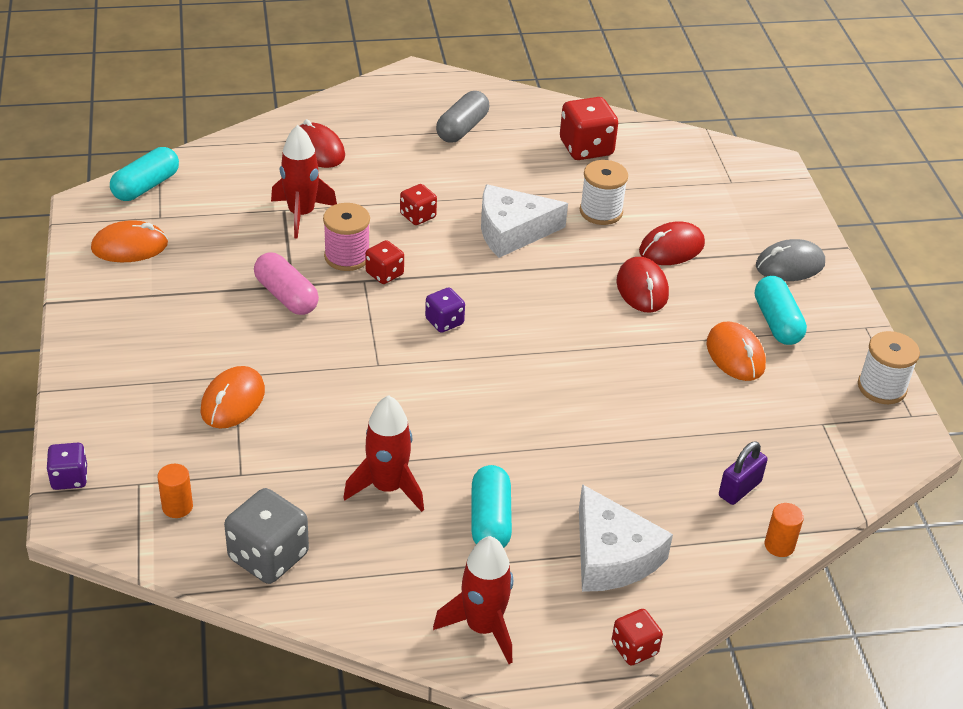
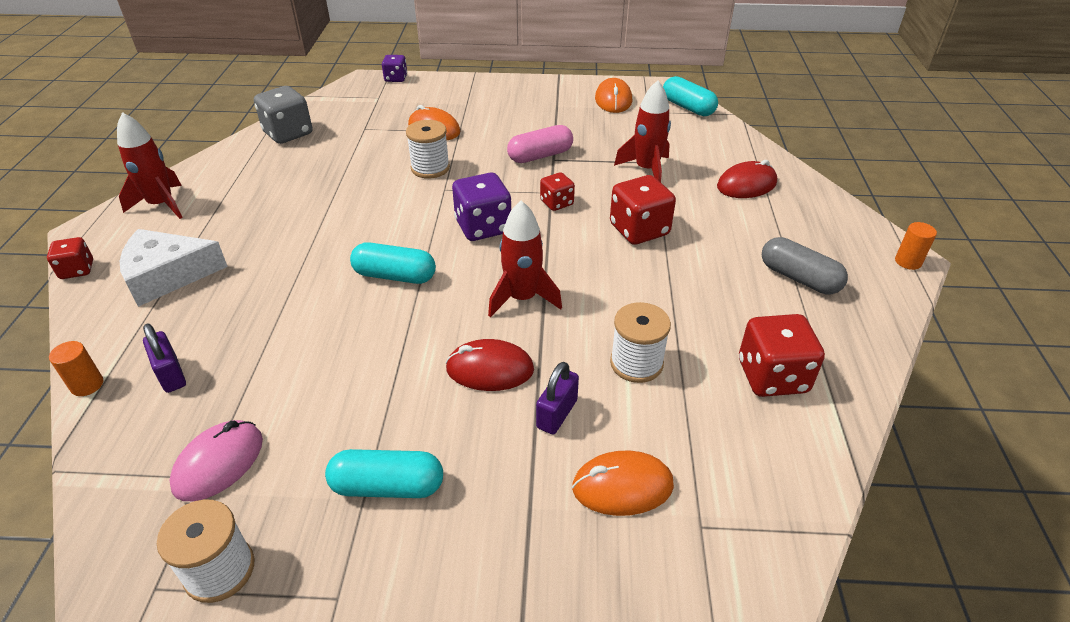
camera: 105 degrees right, 0 degrees up
orange cylinder [157,464,193,518] -> orange cylinder moved to [895,222,937,270]
pink spool [323,203,370,271] -> none
red rocket [343,395,424,512] -> red rocket moved to [488,201,562,317]
red dice [400,184,437,225] -> red dice [610,175,676,245], size x1.72
purple dice [425,287,465,333] -> purple dice [452,173,511,241], size x1.72
turquoise capsule [471,465,512,548] -> turquoise capsule moved to [350,242,436,284]
white cheese [481,184,568,258] -> none
red mouse [639,221,705,265] -> purple padlock [536,362,579,434]
orange mouse [707,322,766,381] -> orange mouse moved to [572,451,674,516]
grey mouse [756,239,825,281] -> none
none -> pink mouse [169,420,263,501]
none -> white spool [406,120,450,179]

